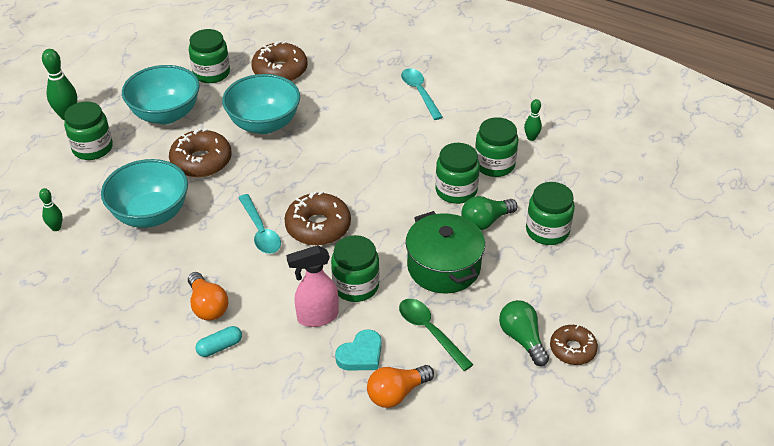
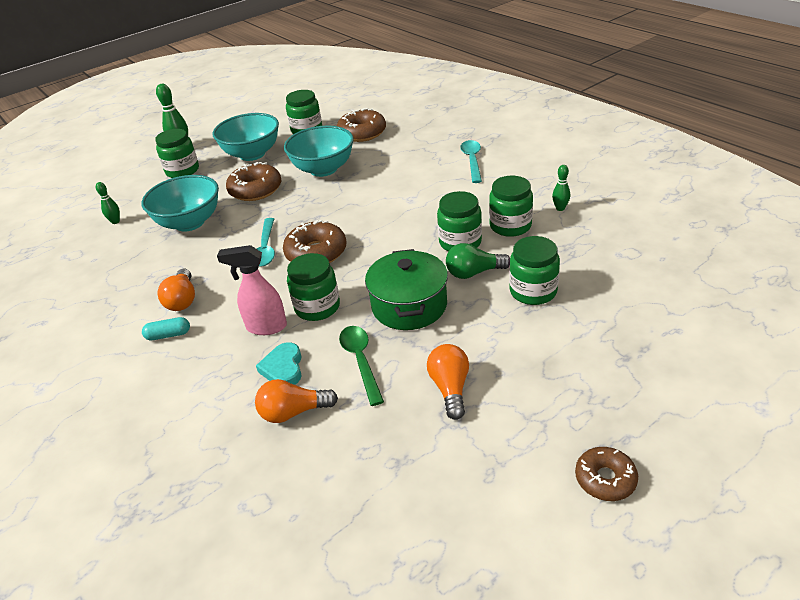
camera: 25 degrees right, 5 degrees down
turquoise heart [335,329,382,371] -> turquoise heart turned 105 degrees clockwise [256,343,302,385]
green light bulb [499,300,549,366] -> orange light bulb [427,344,469,420]
brown donut [550,325,598,365] -> brown donut moved to [575,447,638,501]

